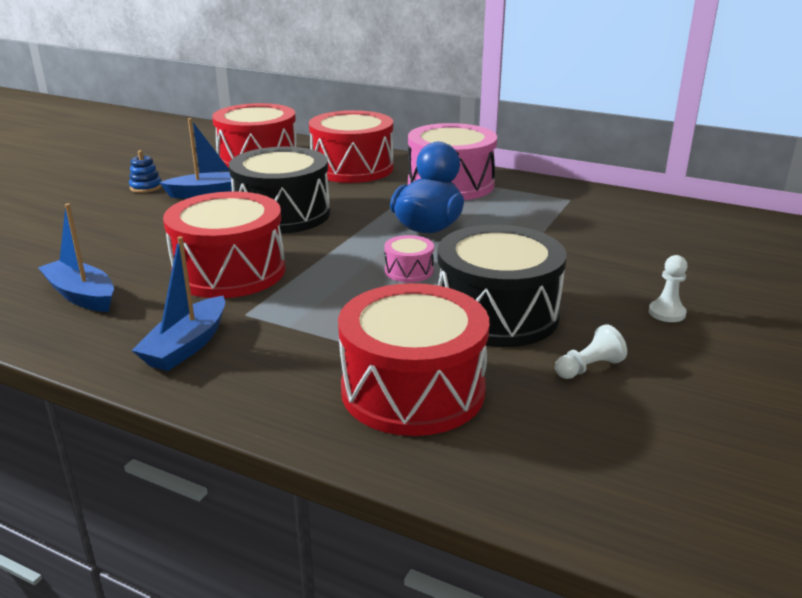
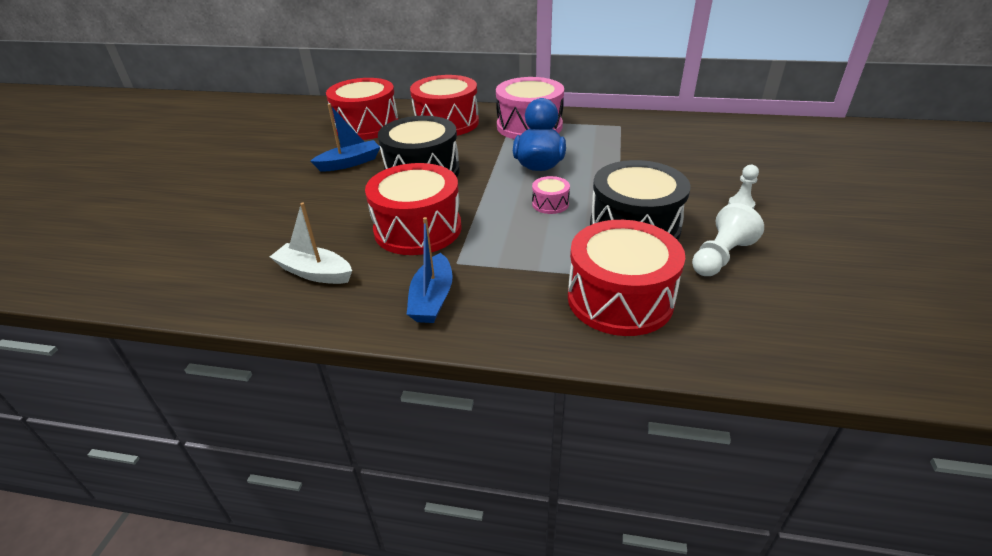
camera: 15 degrees left, 10 degrees up
blue boat [38,203,114,312] -> white boat [270,202,352,284]
blue stacking toy [129,150,162,193] -> none
white pawn [555,324,627,379] -> white pawn [692,203,764,276], size x1.65

